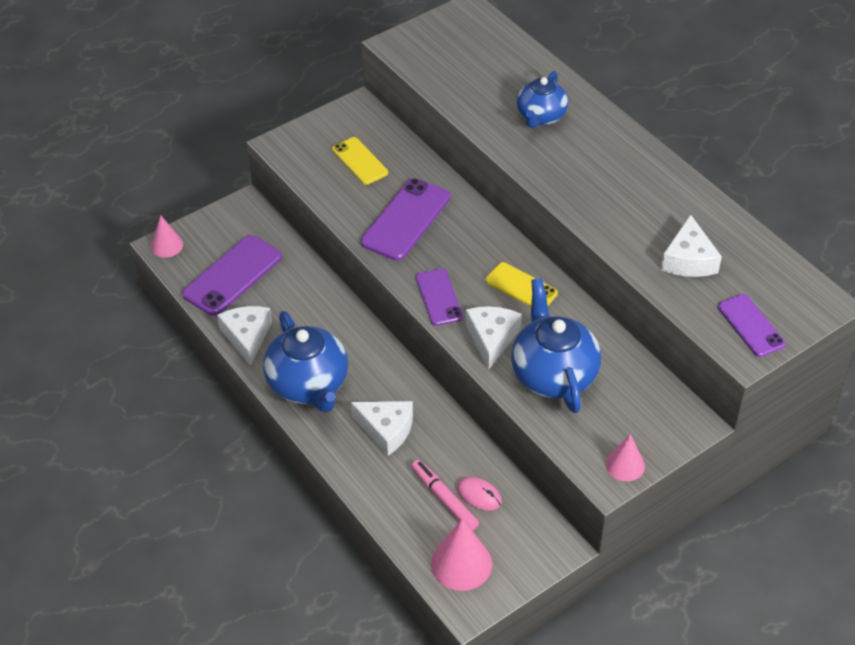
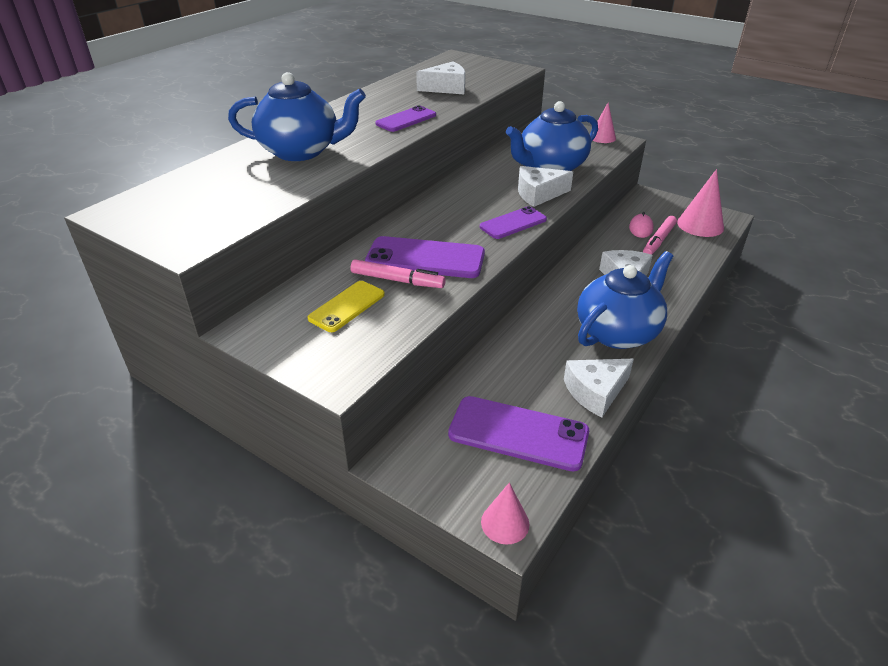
camera: 110 degrees left, 10 degrees down
yellow phone [486,262,558,307] -> none
blue teapot [517,71,568,128] -> blue teapot [228,72,366,161], size x1.56
purple phone [718,294,786,357] -> purple phone moved to [375,105,436,132]
none -> pink marker [350,259,446,288]

